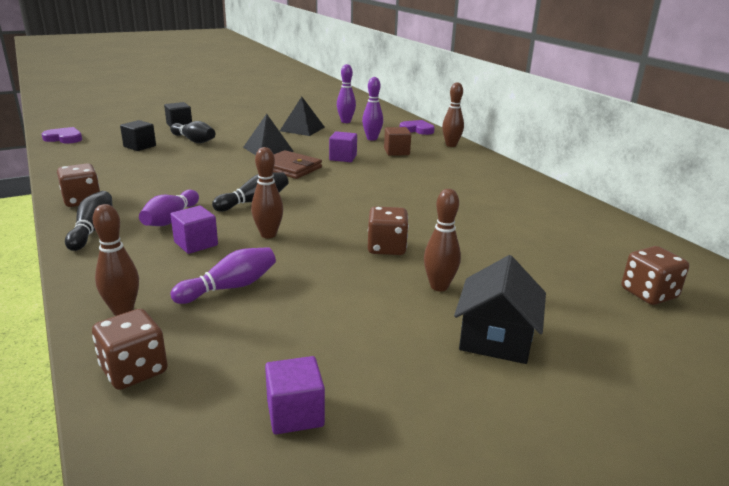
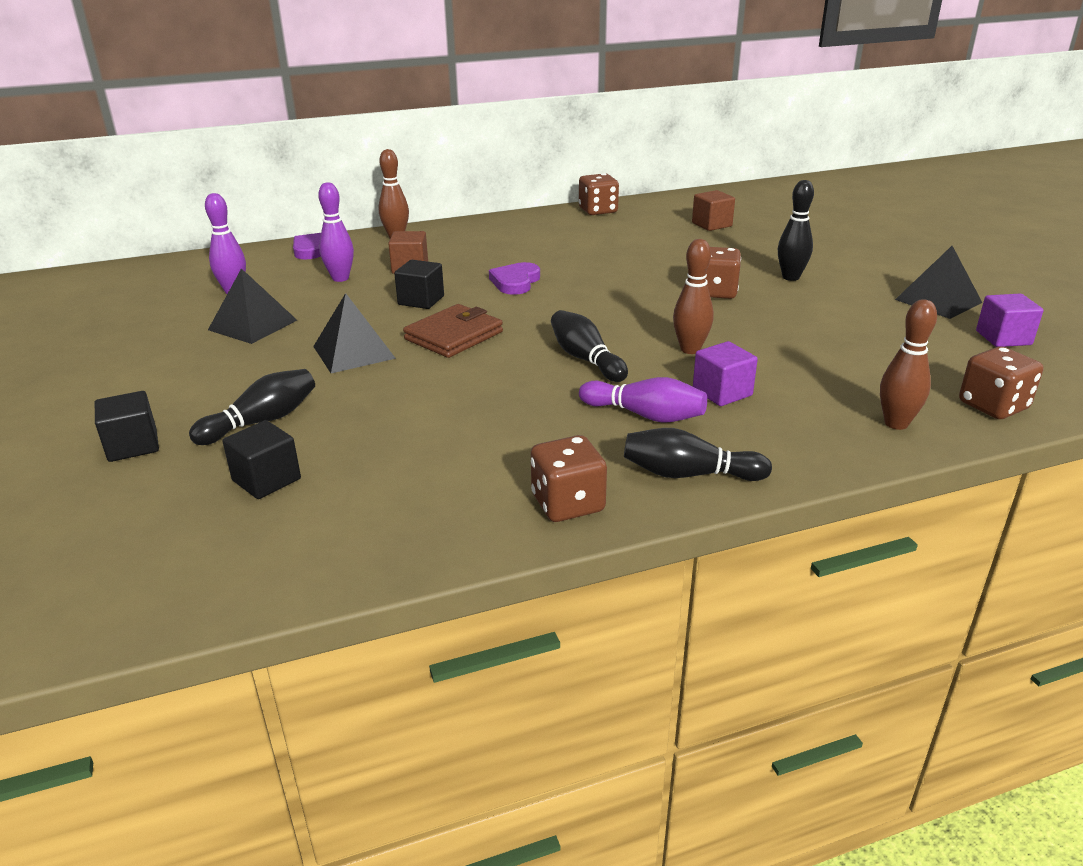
camera: 80 degrees left, 5 degrees up
purple heart [42,127,82,143] -> purple heart moved to [489,262,540,295]
purple bowling pin [171,247,276,304] -> none
purple cube [329,131,357,162] -> black cube [394,260,444,309]
brown bowling pin [424,189,461,291] -> black bowling pin [778,180,814,281]
black house [454,255,546,364] -> none
brown dice [622,246,689,305] -> brown dice moved to [579,173,619,215]
none -> brown cube [692,190,735,231]
none -> black pyramid [895,246,982,319]

